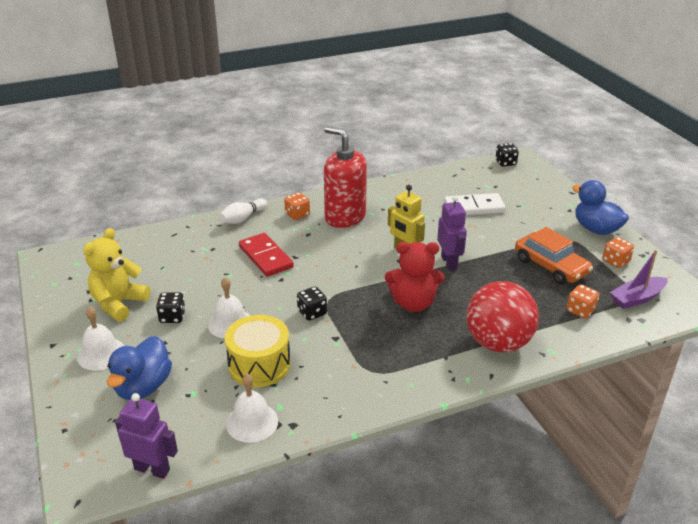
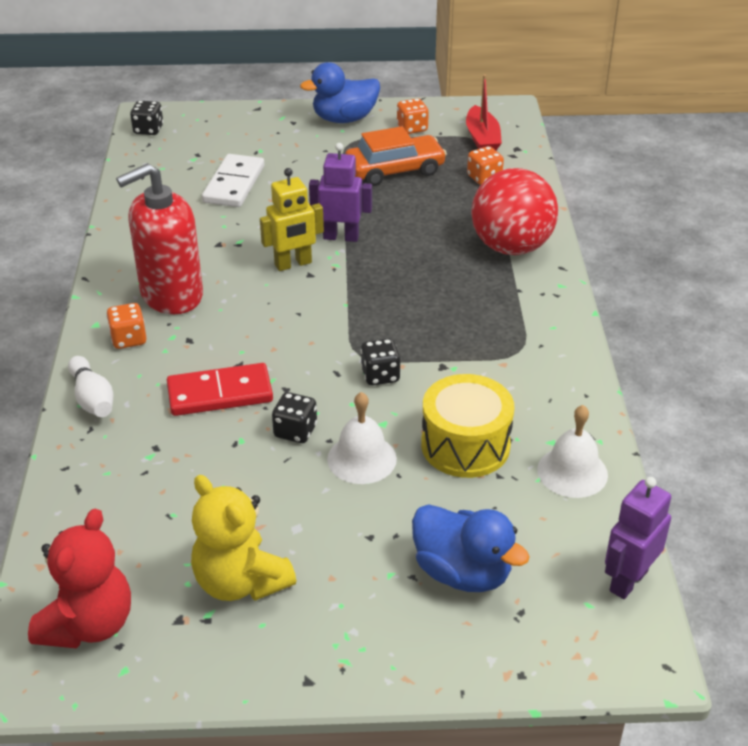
camera: 70 degrees left, 5 degrees up
white bell [77,307,124,371] -> none
black dice [156,292,186,323] -> black dice moved to [272,392,317,443]
red teddy bear [385,242,445,312] -> red teddy bear moved to [28,509,131,648]
purple boat [610,250,668,309] -> red boat [466,74,502,150]

